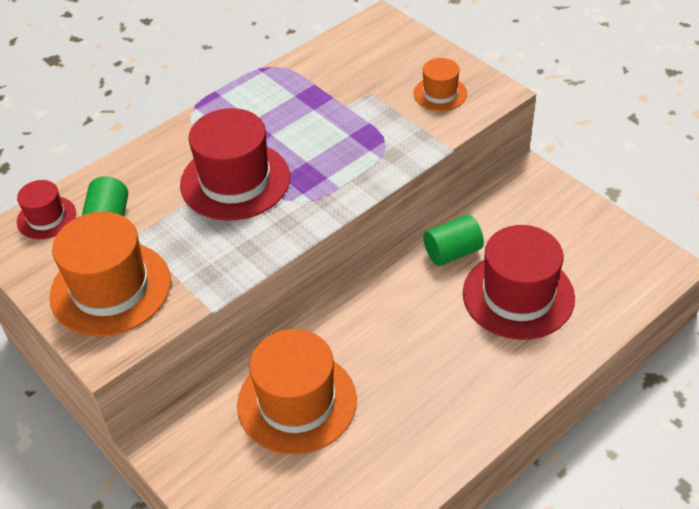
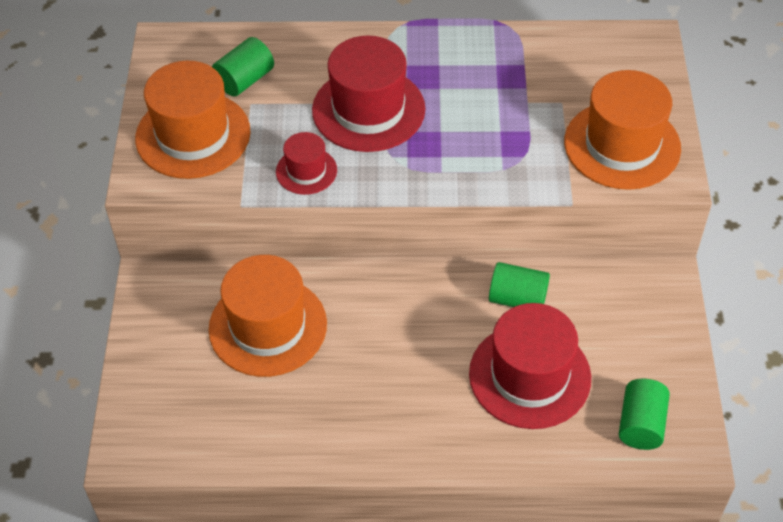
camera: 40 degrees right, 5 degrees up
red hat [17,180,76,239] -> red hat moved to [276,132,337,195]
orange hat [413,58,467,111] -> orange hat [564,70,681,190], size x1.91
none -> green cylinder [619,378,670,450]

